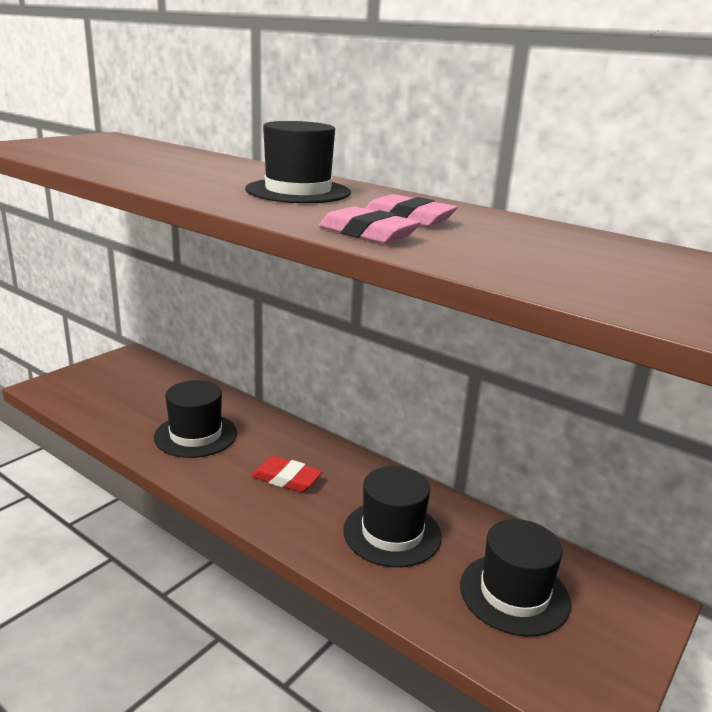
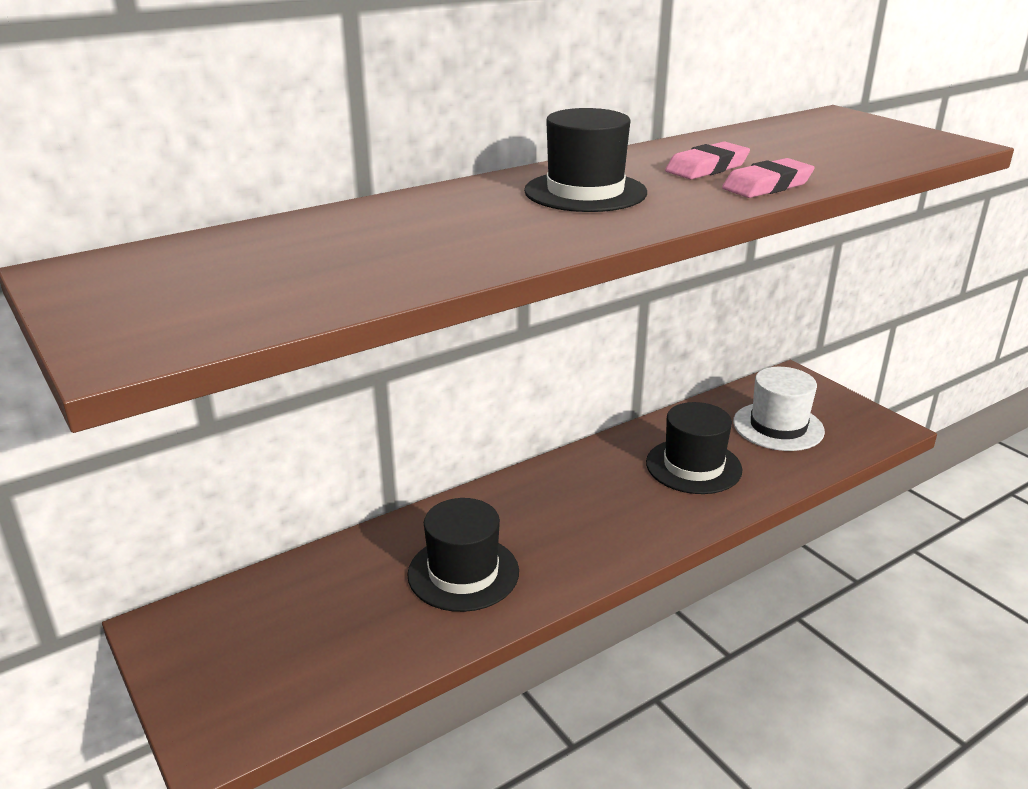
camera: 70 degrees left, 5 degrees up
red eraser [251,456,323,492] -> none
black hat [460,519,571,637] -> white hat [733,367,825,451]

